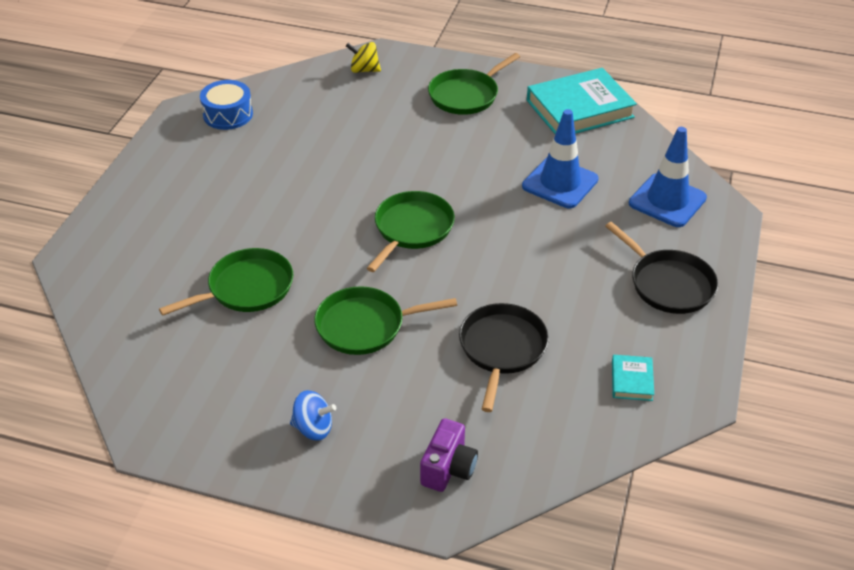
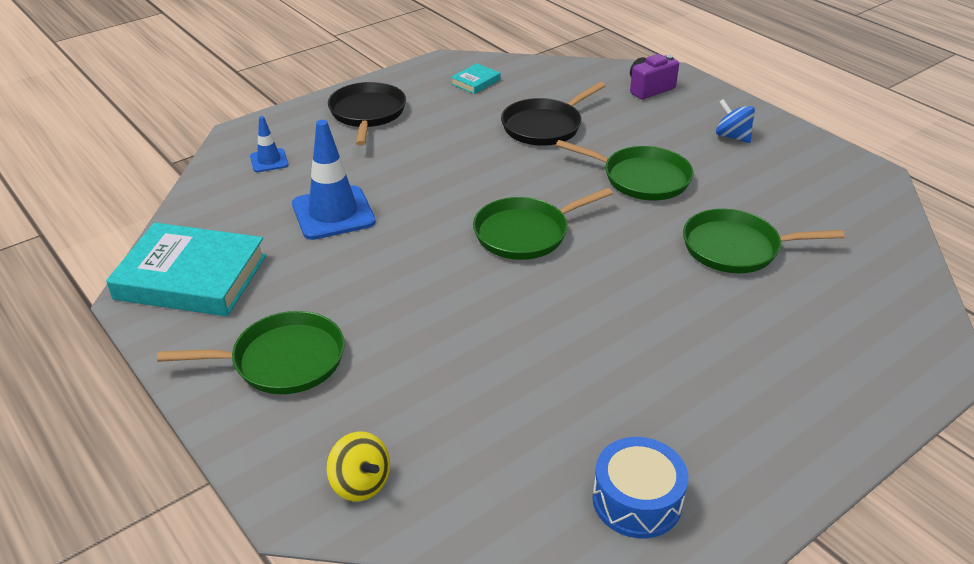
camera: 145 degrees left, 5 degrees down
blue traffic cone [629,127,707,227] -> blue traffic cone [250,116,289,172], size x0.52

